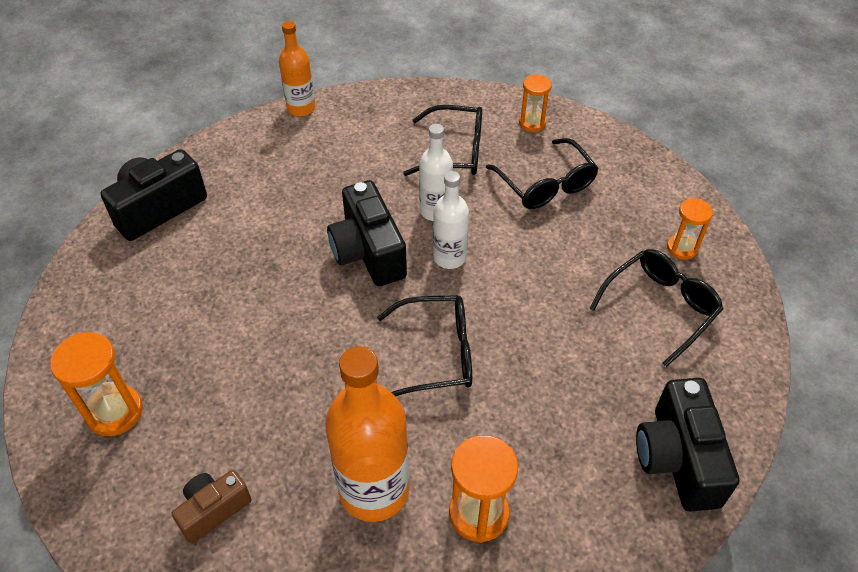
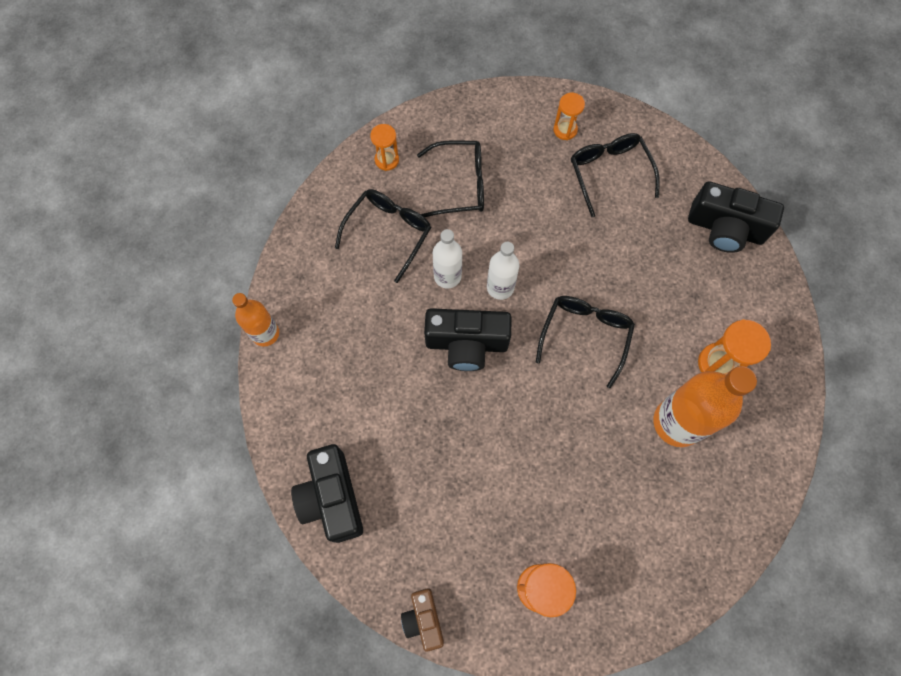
camera: 65 degrees left, 20 degrees up
brown camera [172,470,251,543] -> brown camera moved to [401,588,444,652]

